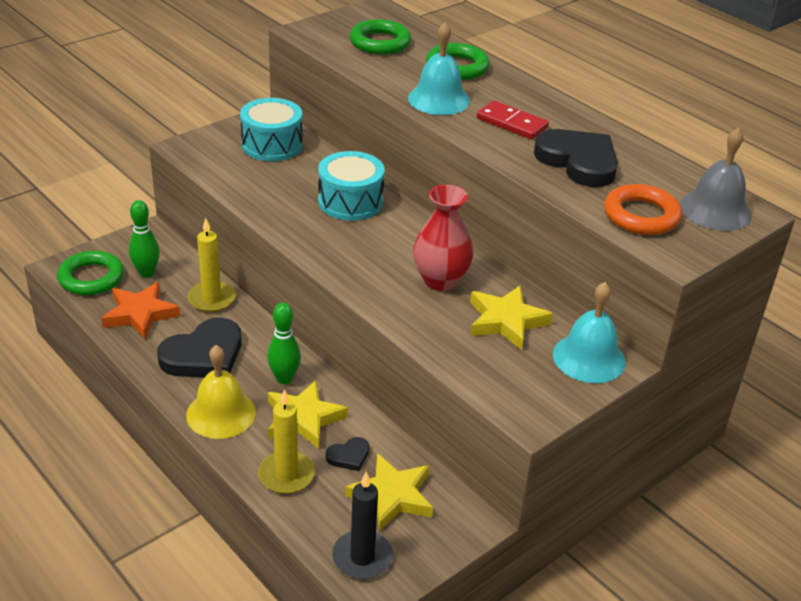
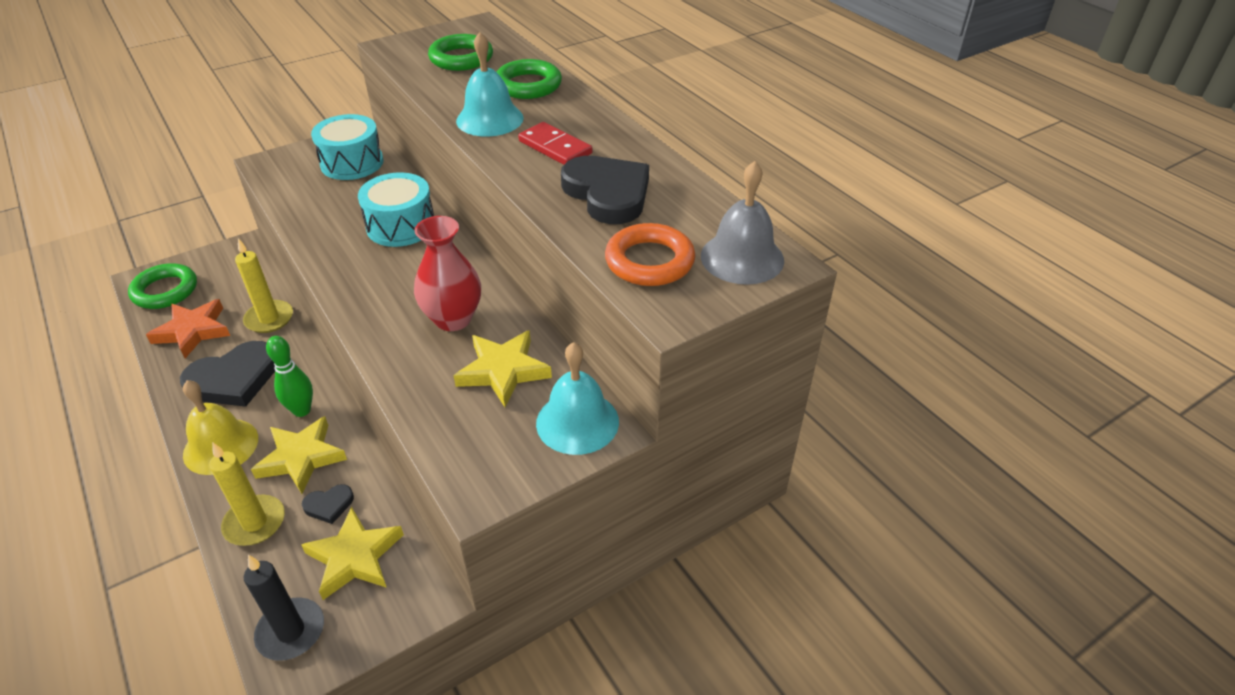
camera: 10 degrees right, 5 degrees up
green bowling pin [129,200,160,278] -> none

